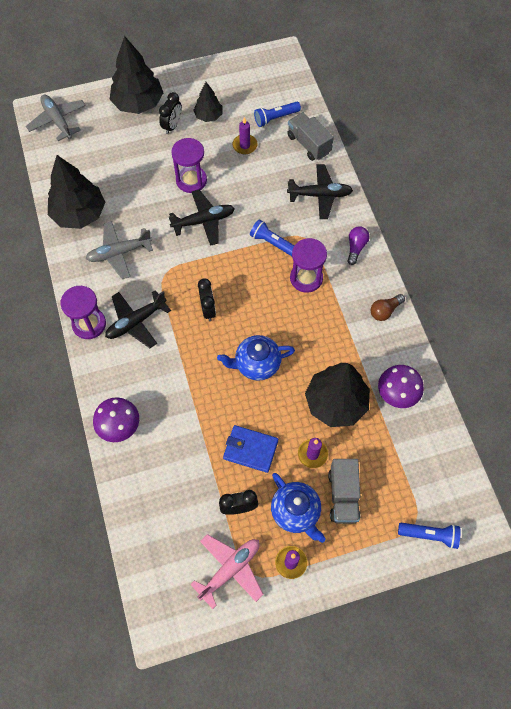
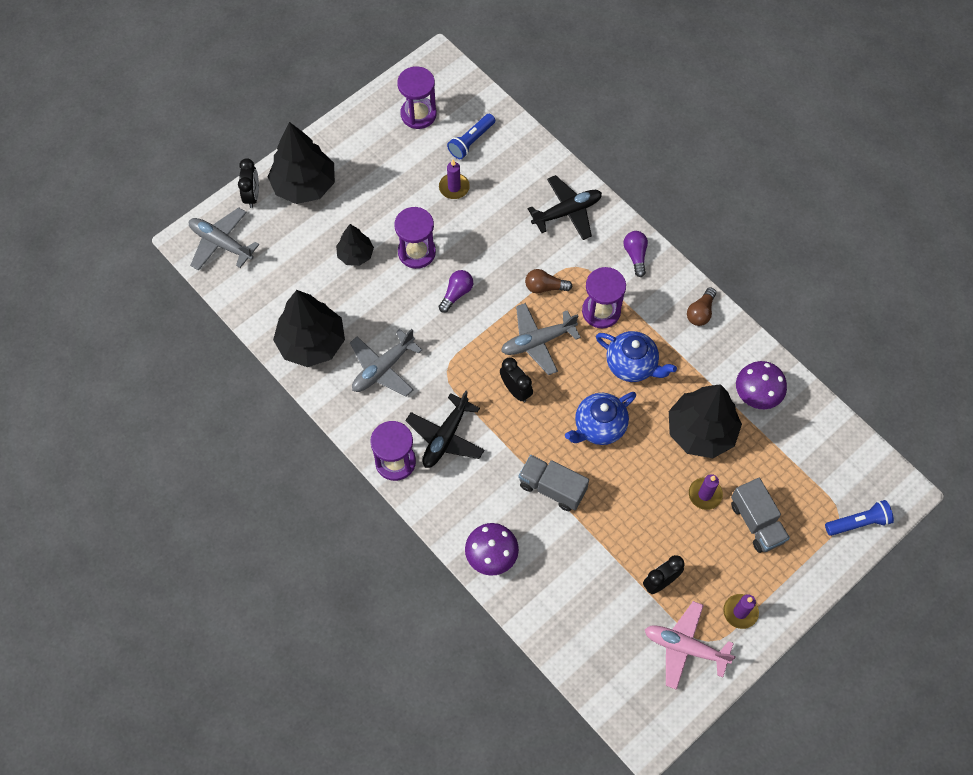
camera: 25 degrees left, 0 degrees up
black clock [159,92,182,134] -> black clock moved to [238,158,259,208]
black plane [169,190,235,246] -> purple light bulb [439,270,473,313]
pink plane [190,534,264,609] -> pink plane turned 90 degrees counterclockwise [645,601,736,690]
black tree [193,82,223,122] -> black tree moved to [336,224,374,266]
blue wallet [223,425,278,473] -> none
blue flashlight [250,219,295,256] -> brown light bulb [525,269,573,294]
blue teapot [271,473,326,543] -> blue teapot moved to [596,331,677,382]
grey truck [287,112,334,161] -> grey truck moved to [518,455,589,511]
none -> purple hourglass [397,66,437,129]
none -> grey plane [501,303,581,375]

